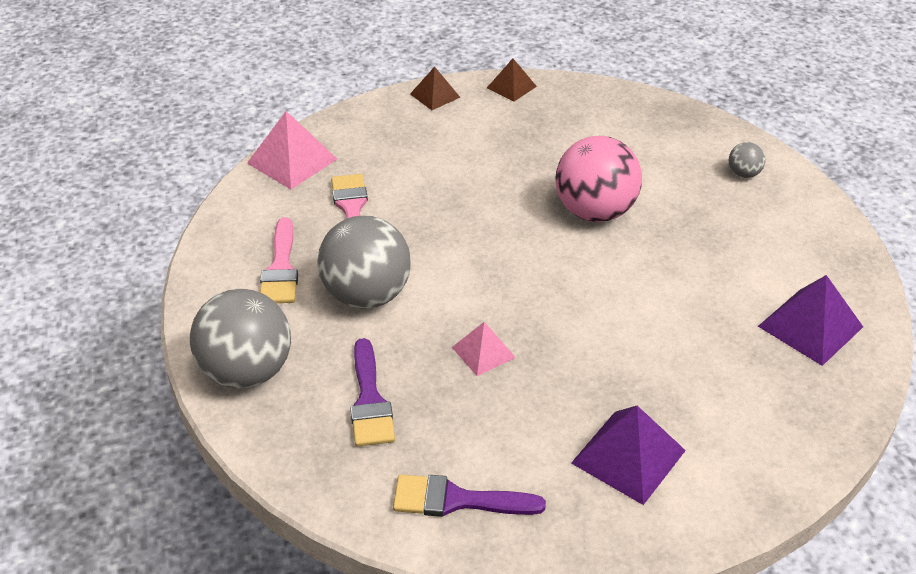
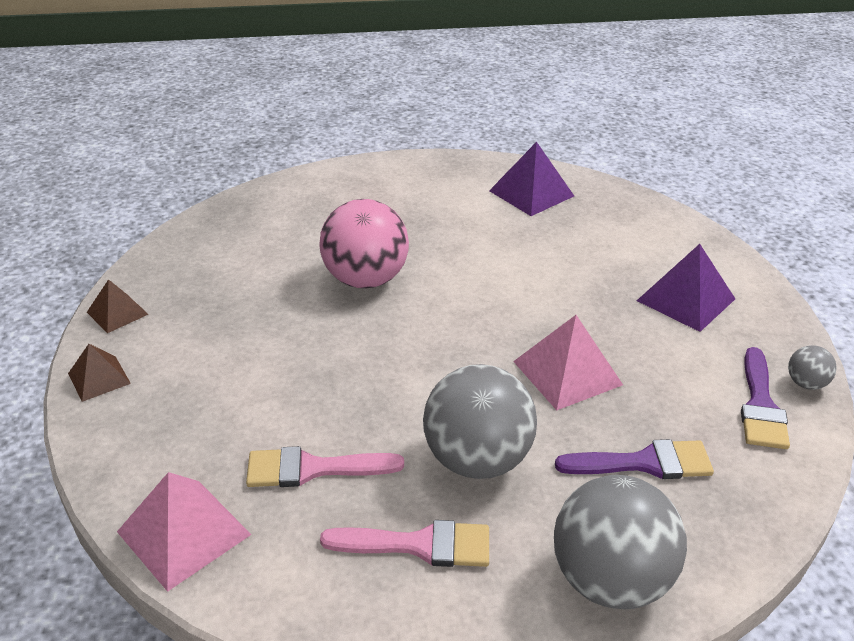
camera: 85 degrees left, 5 degrees down
pink pyramid [452,322,516,376] -> pink pyramid [513,315,623,410], size x1.65
grey ball [729,142,766,178] -> grey ball moved to [788,345,837,390]

